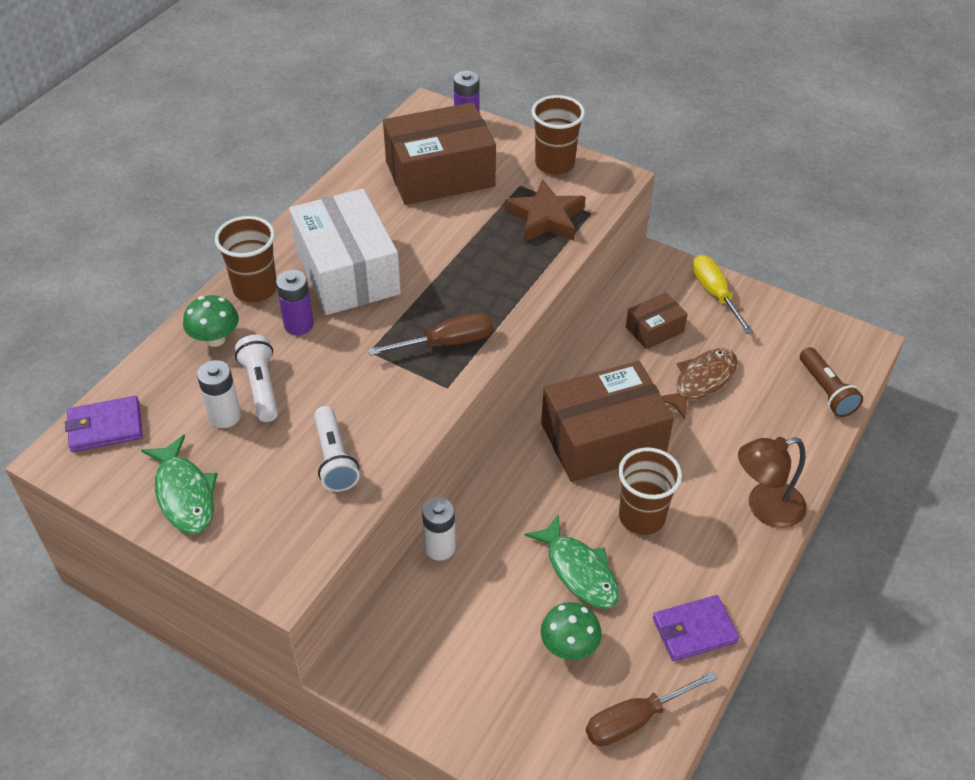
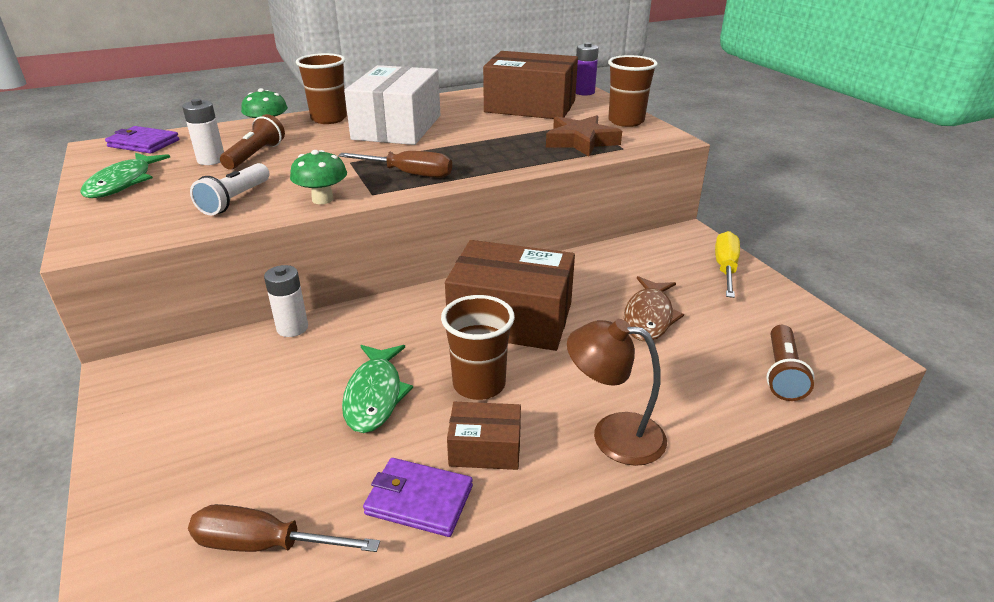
camera: 35 degrees right, 15 degrees down
white flashlight [235,335,278,422] -> brown flashlight [220,114,285,170]
purple battery [276,270,314,335] -> none
green mushroom [541,602,602,660] -> green mushroom moved to [290,150,347,204]
brown box [626,292,688,349] -> brown box moved to [447,402,521,470]
brown fish [661,348,738,419] -> brown fish turned 120 degrees clockwise [624,276,684,341]

